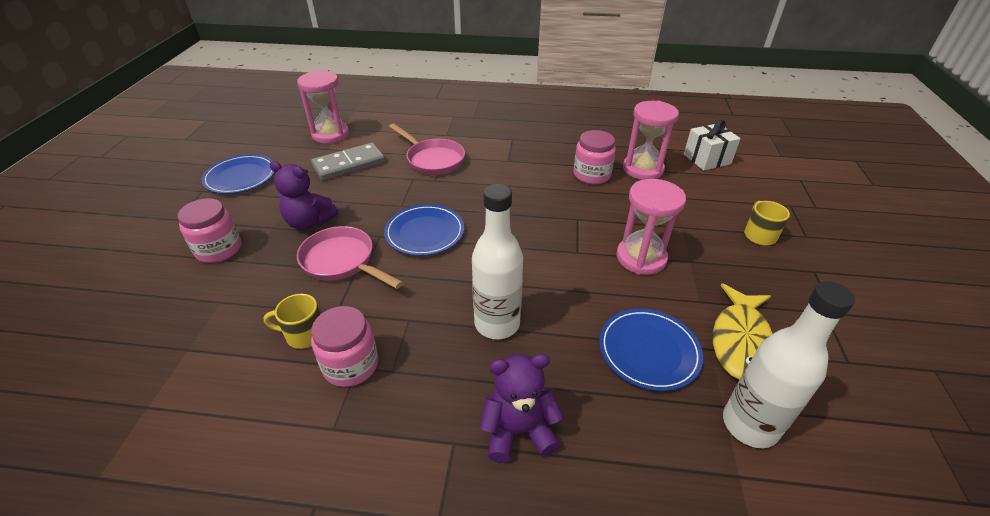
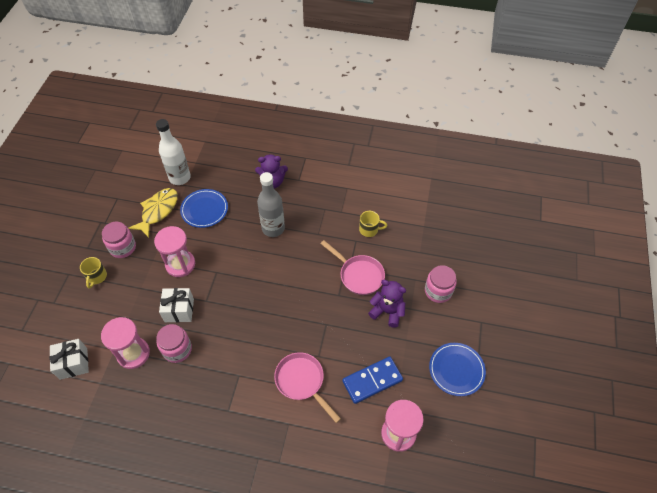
camera: 175 degrees left, 15 degrees up
grey domino [311,143,385,181] -> blue domino [342,357,403,404]
pink jar [311,306,378,387] -> pink jar moved to [102,222,136,258]
blue plate [384,204,464,256] -> none
white bottle [472,184,523,339] -> grey bottle [257,172,285,237]
none -> white gift [159,288,194,322]

